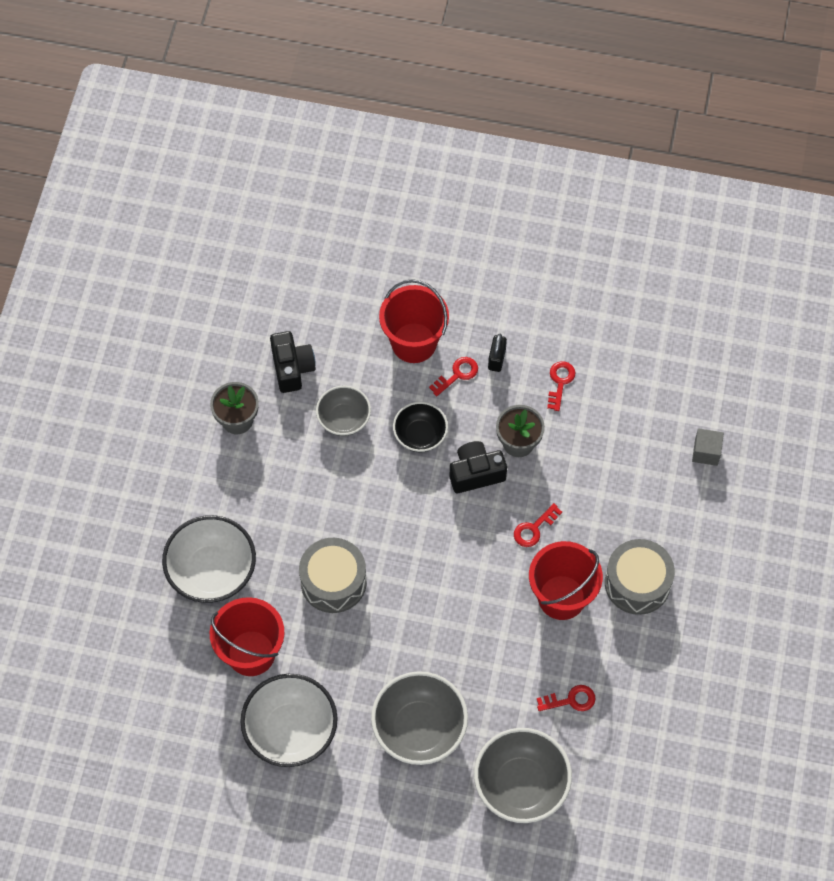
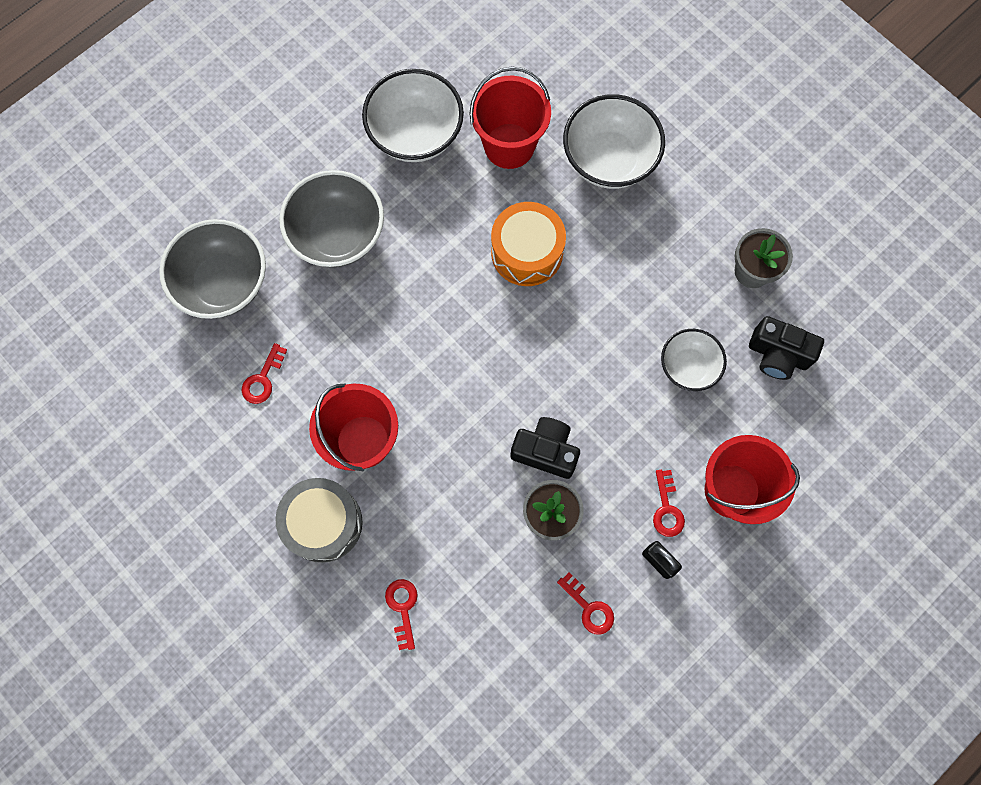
camera: 125 degrees right, 10 degrees up
grey drum [299,538,367,613] -> orange drum [491,202,566,286]
grey bowl [316,386,371,436] -> white bowl [661,329,727,391]
black bowl [393,402,448,452] -> none
black camera [450,441,507,493] -> black camera turned 90 degrees counterclockwise [510,417,580,479]
red key [514,503,562,547] -> red key moved to [385,579,418,650]
grey cube [692,428,724,466] -> none

